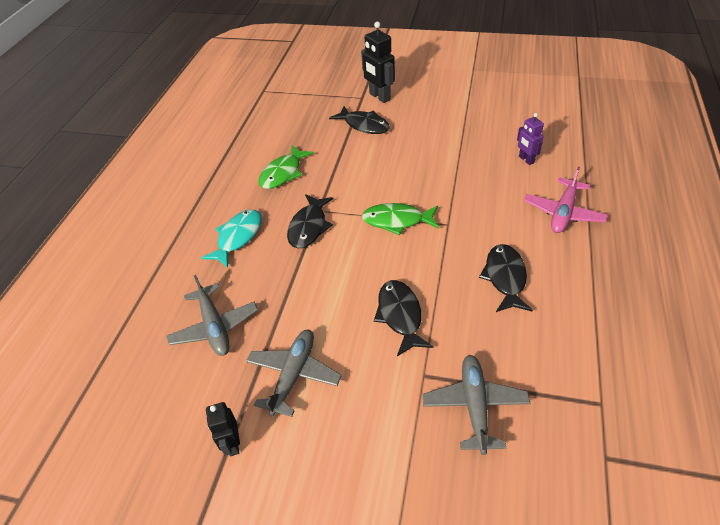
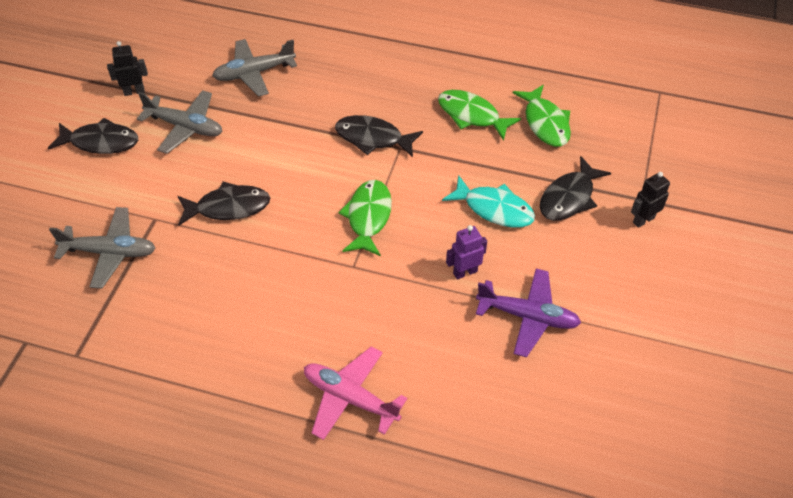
camera: 90 degrees right, 5 degrees up
turquoise fish [201,209,262,268] -> turquoise fish moved to [442,175,535,228]
black robot [361,22,395,103] -> black robot [631,172,670,228], size x0.61
black fish [479,244,533,312] -> black fish moved to [48,118,138,154]
purple robot [517,113,544,165] -> purple robot moved to [446,225,487,280]
none -> purple plane [476,269,581,357]
none -> green fish [513,85,571,147]

